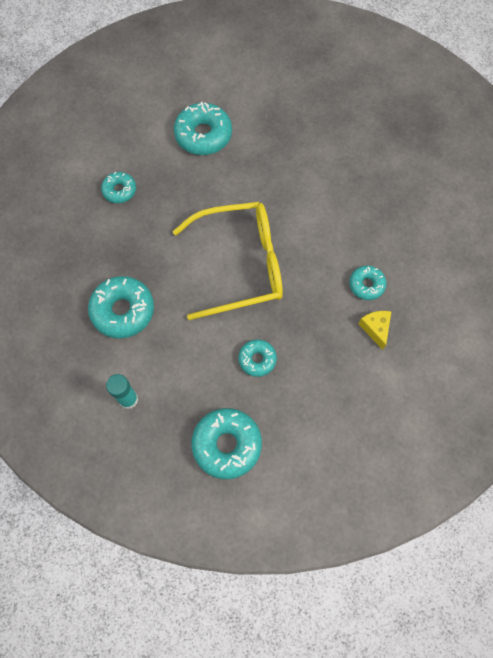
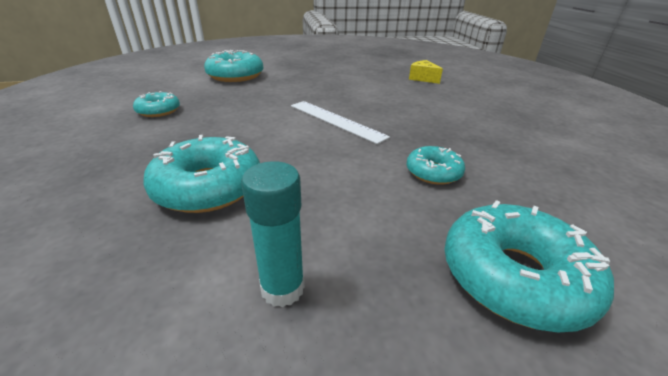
camera: 30 degrees left, 35 degrees down
yellow glasses [173,202,283,320] -> white ruler [291,101,390,144]
turquoise donut [349,266,386,300] -> none
yellow cheese [359,311,392,350] -> yellow cheese moved to [409,60,443,84]

